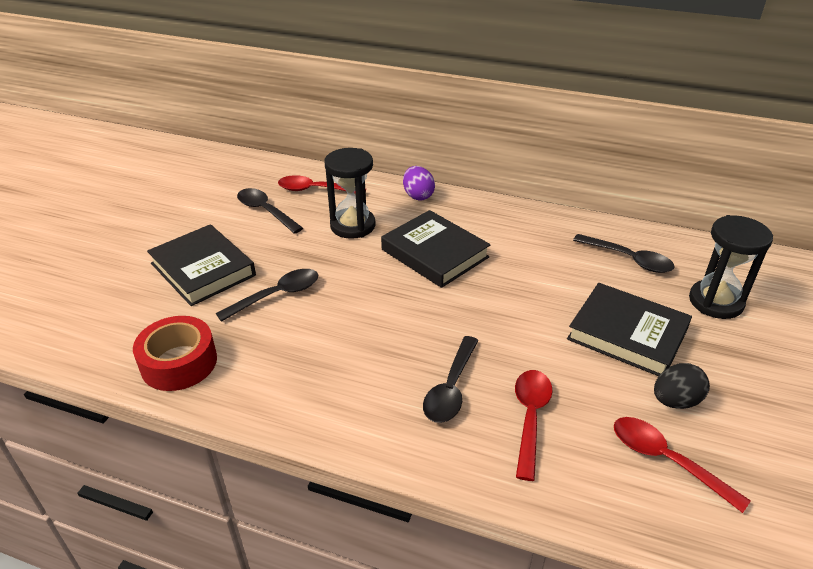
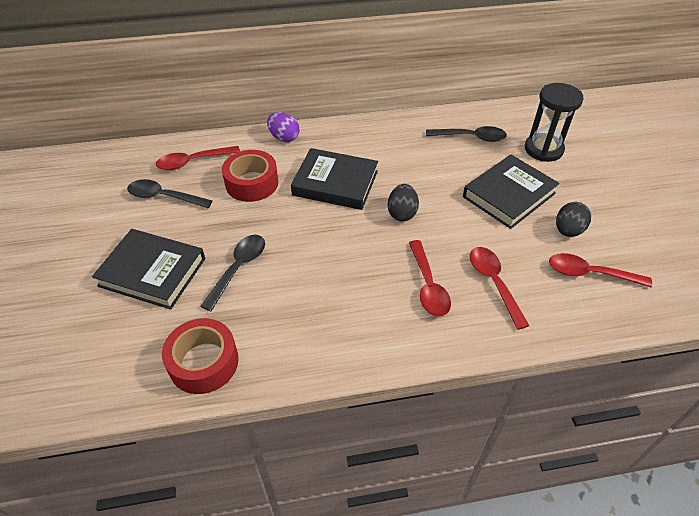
camera: 30 degrees left, 10 degrees up
black hourglass [324,148,376,239] -> red tape [222,150,278,202]
black spoon [423,336,479,423] -> red spoon [409,240,451,317]
black book [567,283,692,376] -> black book turned 45 degrees counterclockwise [463,155,560,229]
none -> black egg [388,184,419,221]

